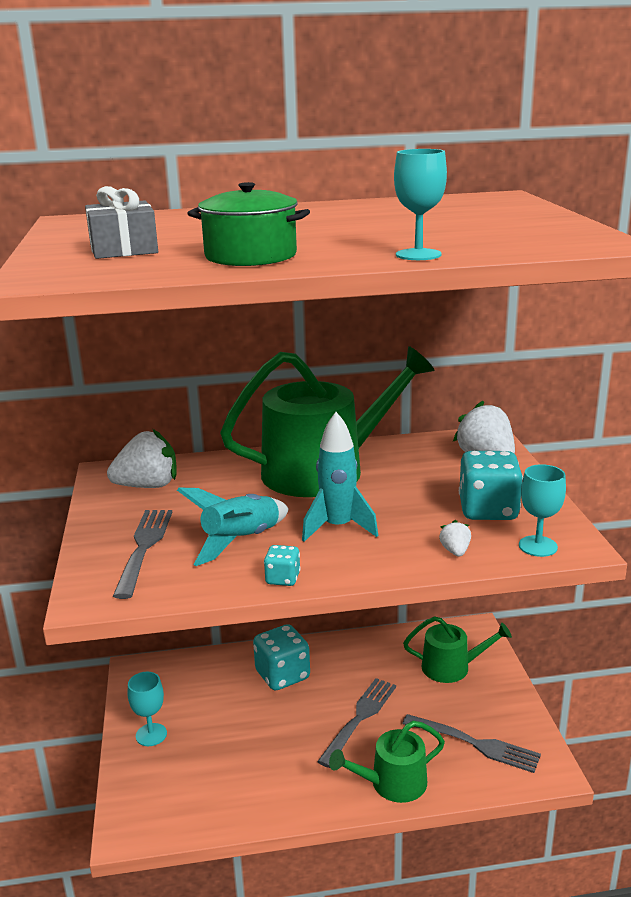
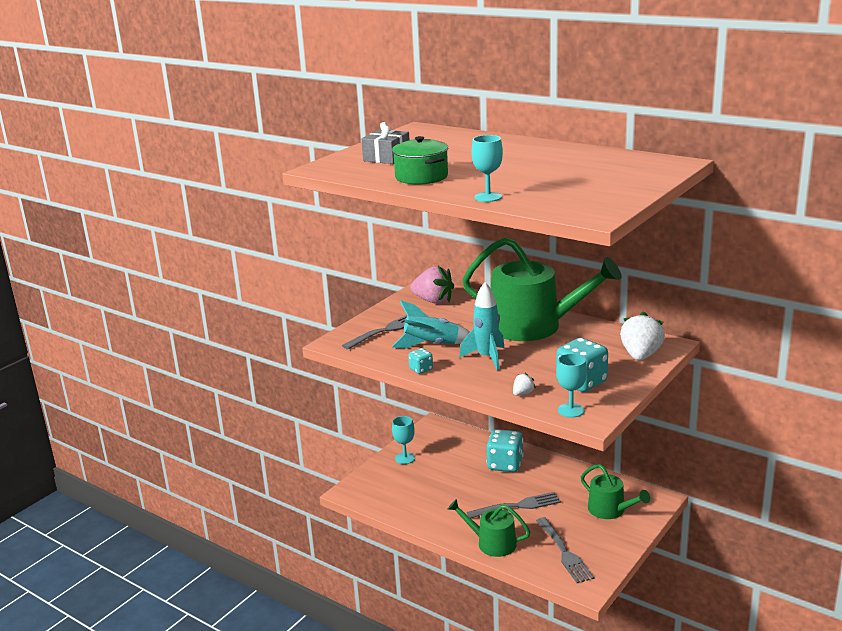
camera: 45 degrees right, 0 degrees up
white strawberry [107,429,176,488] -> pink strawberry [410,266,454,304]

